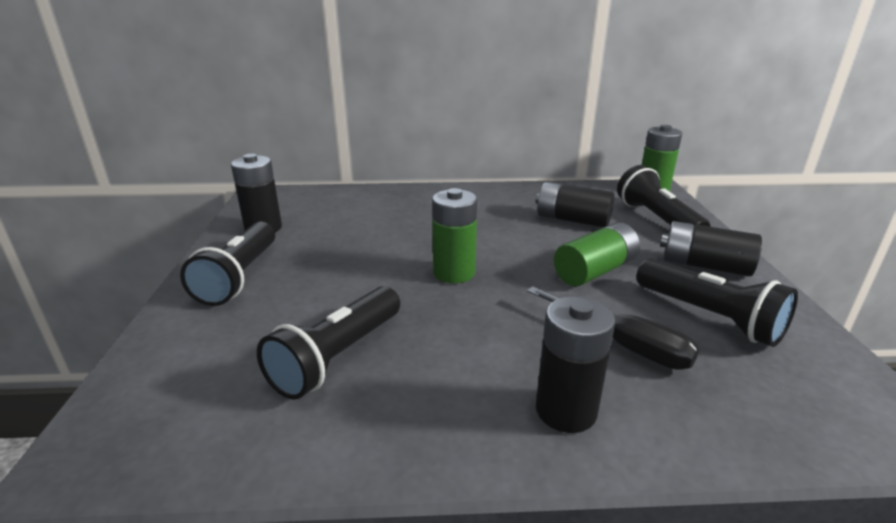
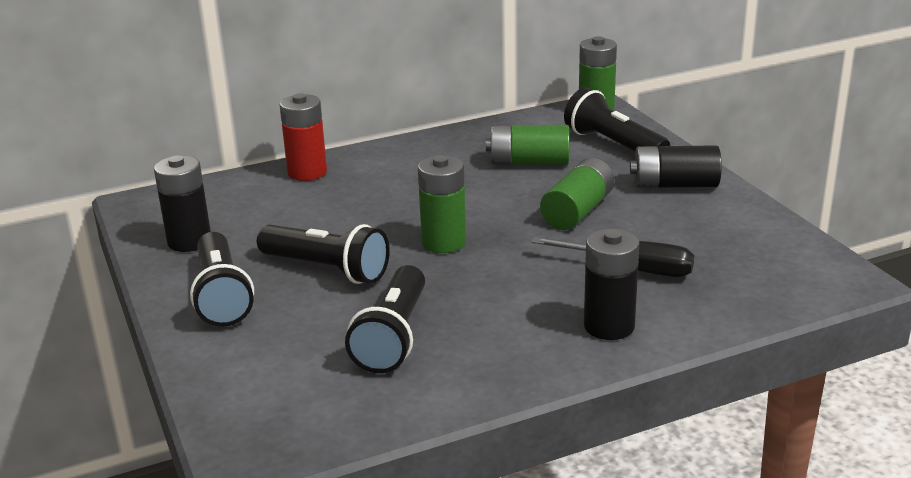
camera: 20 degrees left, 0 degrees up
black battery [536,182,615,227] -> green battery [486,125,569,165]
black flashlight [636,259,798,347] -> black flashlight moved to [257,224,390,284]
none -> red battery [280,93,327,181]

